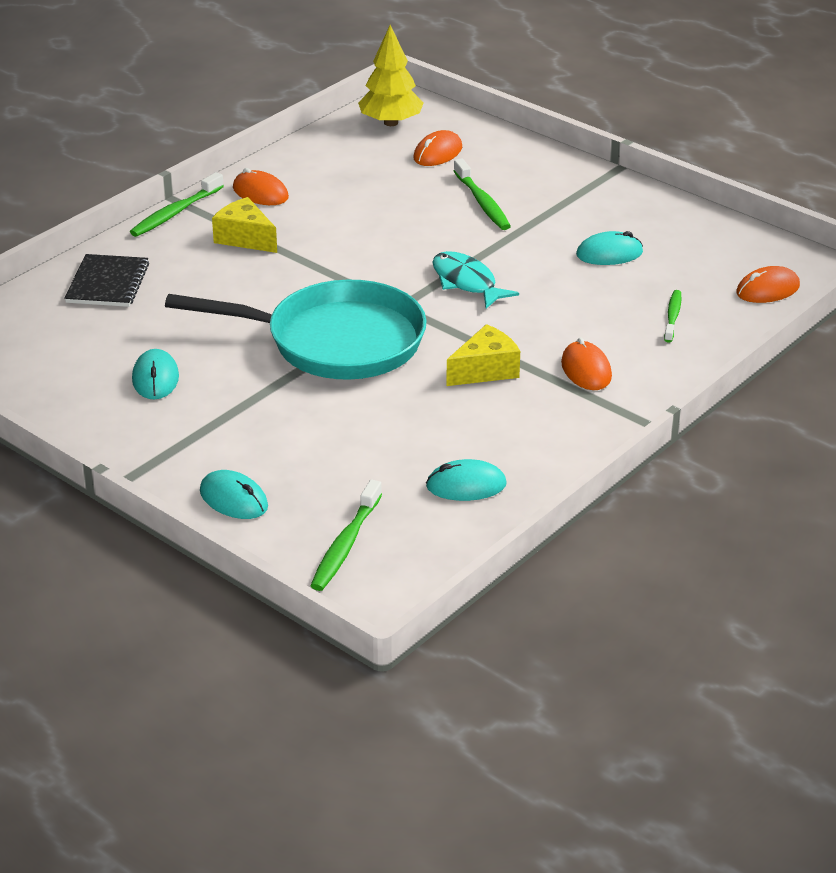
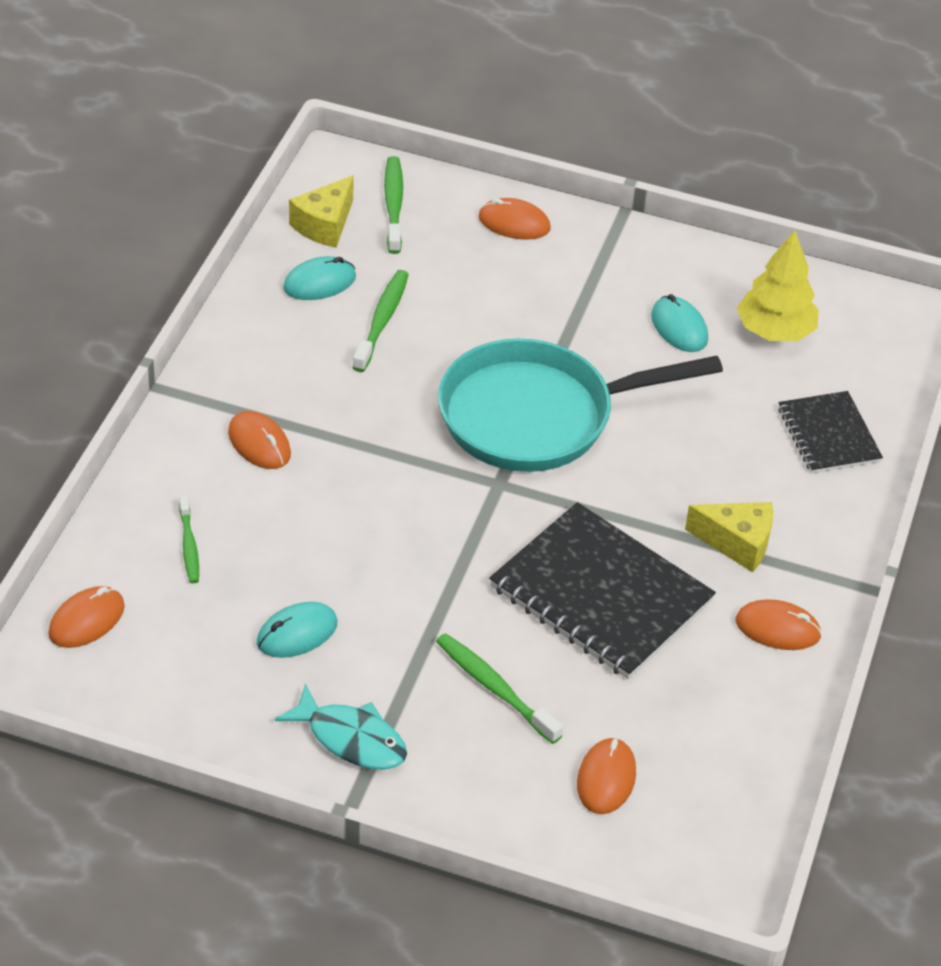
camera: 155 degrees right, 10 degrees up
green toothbrush [130,172,224,237] -> green toothbrush moved to [352,270,409,372]
turquoise mouse [200,470,268,519] -> orange mouse [478,198,551,240]
yellow tree [358,25,423,126] -> yellow tree moved to [737,230,819,341]
turquoise fish [433,251,519,309] -> turquoise fish moved to [275,683,407,770]
yellow cheese [446,324,520,386] -> yellow cheese moved to [289,175,354,248]
none -> black notebook [489,502,716,679]

